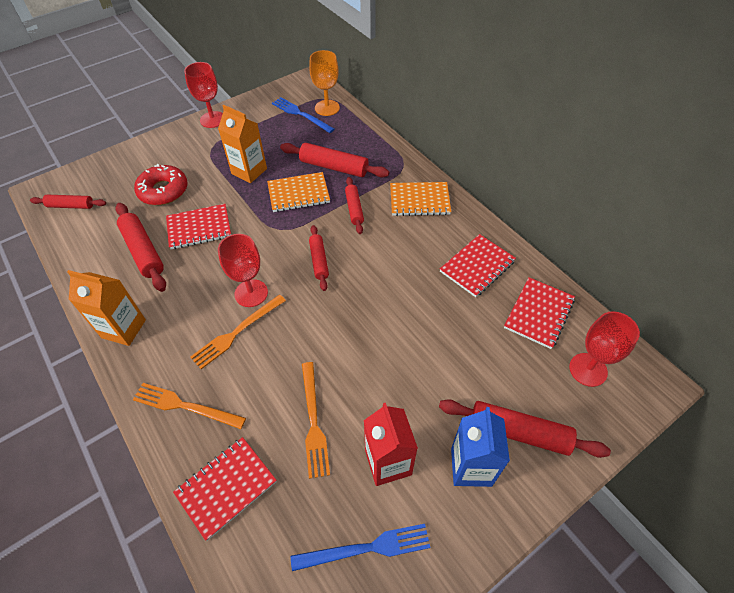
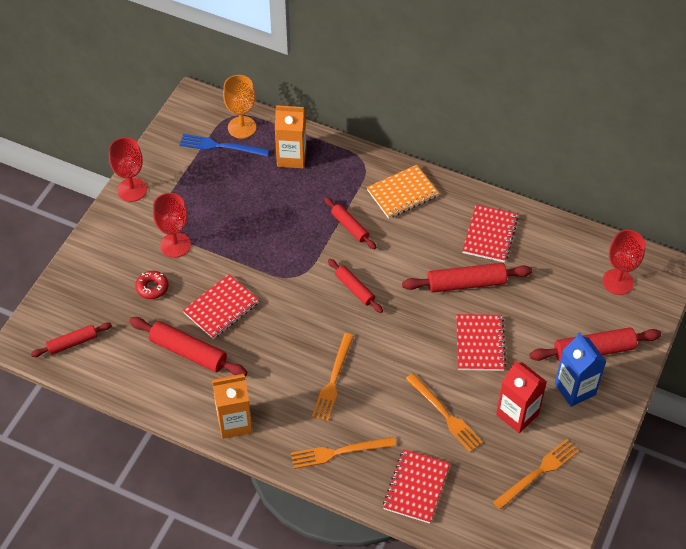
camera: 30 degrees left, 0 degrees up
red donut [134,164,188,205] -> red donut [135,271,169,299], size x0.59
orange carton [218,105,267,183] -> orange carton moved to [275,105,307,168]
red goblet [218,234,268,307] -> red goblet moved to [153,193,191,258]
orange notebook [267,172,330,212] -> none
red rolling pin [280,143,389,177] -> red rolling pin moved to [402,263,532,292]
blue fork [291,524,431,571] -> orange fork [493,439,579,510]
red notebook [504,277,575,349] -> red notebook moved to [456,314,506,371]

